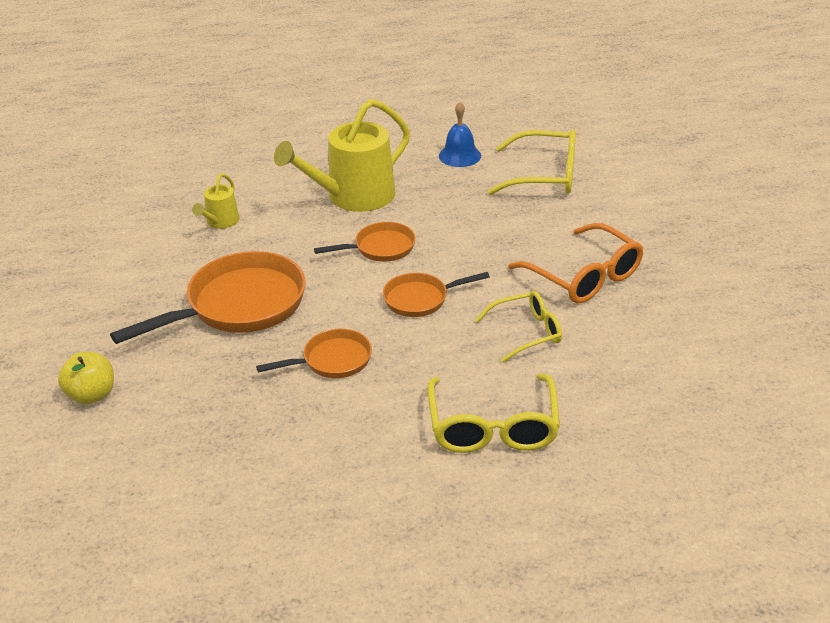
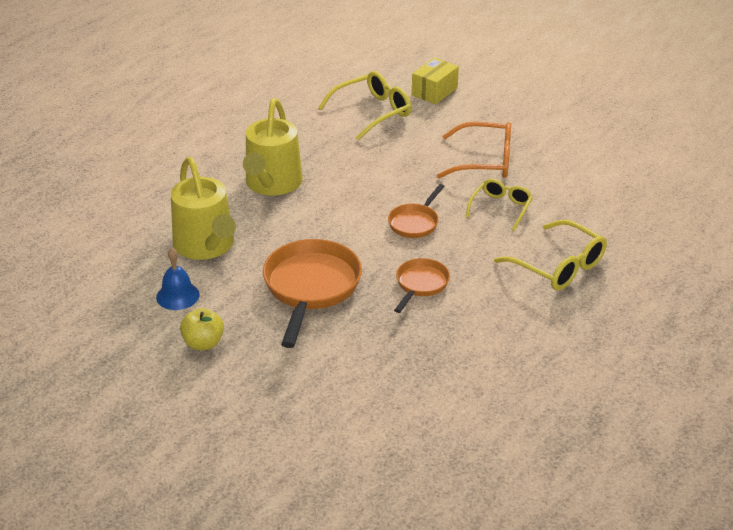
camera: 45 degrees left, 0 degrees up
yellow apple [58,352,114,404] -> yellow apple moved to [180,308,224,350]
yellow watering can [192,173,239,229] -> yellow watering can [171,157,236,260], size x2.09
orange pan [314,222,416,262] -> none
blue bell [439,102,481,167] -> blue bell moved to [156,248,200,310]
none -> yellow box [412,58,459,104]

